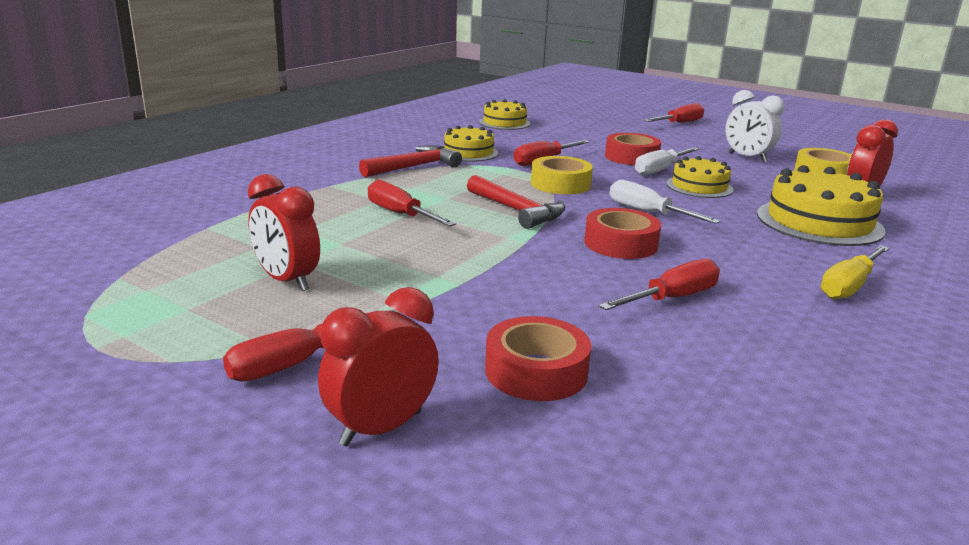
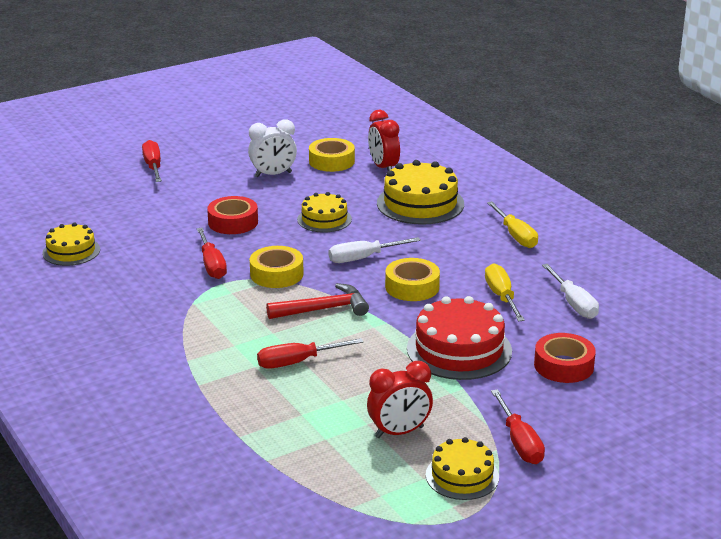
camera: 65 degrees left, 5 degrees up
red clock [318,287,439,447] -> none
red hammer [359,145,462,177] -> none
yellow cake [444,125,498,162] -> yellow cake moved to [426,437,499,500]
red tape [584,208,661,259] -> yellow tape [385,258,440,301]
red screwdriver [599,259,720,310] -> yellow screwdriver [485,263,525,321]
white screwdriver [635,147,699,176] -> white screwdriver moved to [542,264,599,319]
none -> red cake [407,296,512,380]

